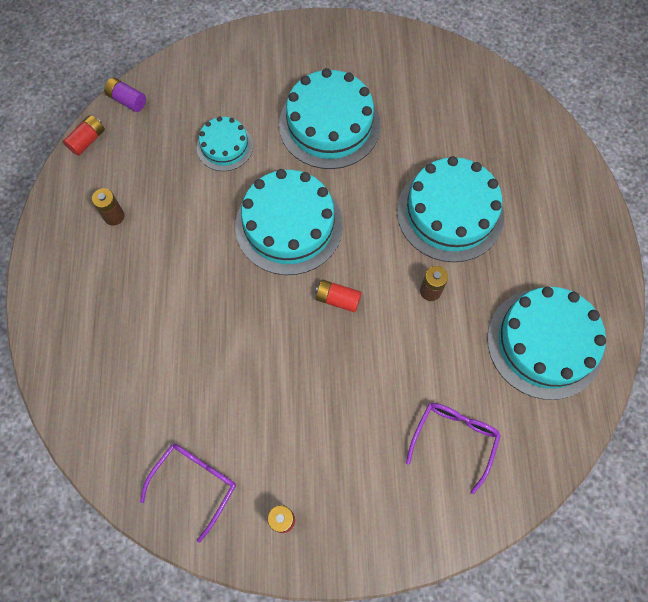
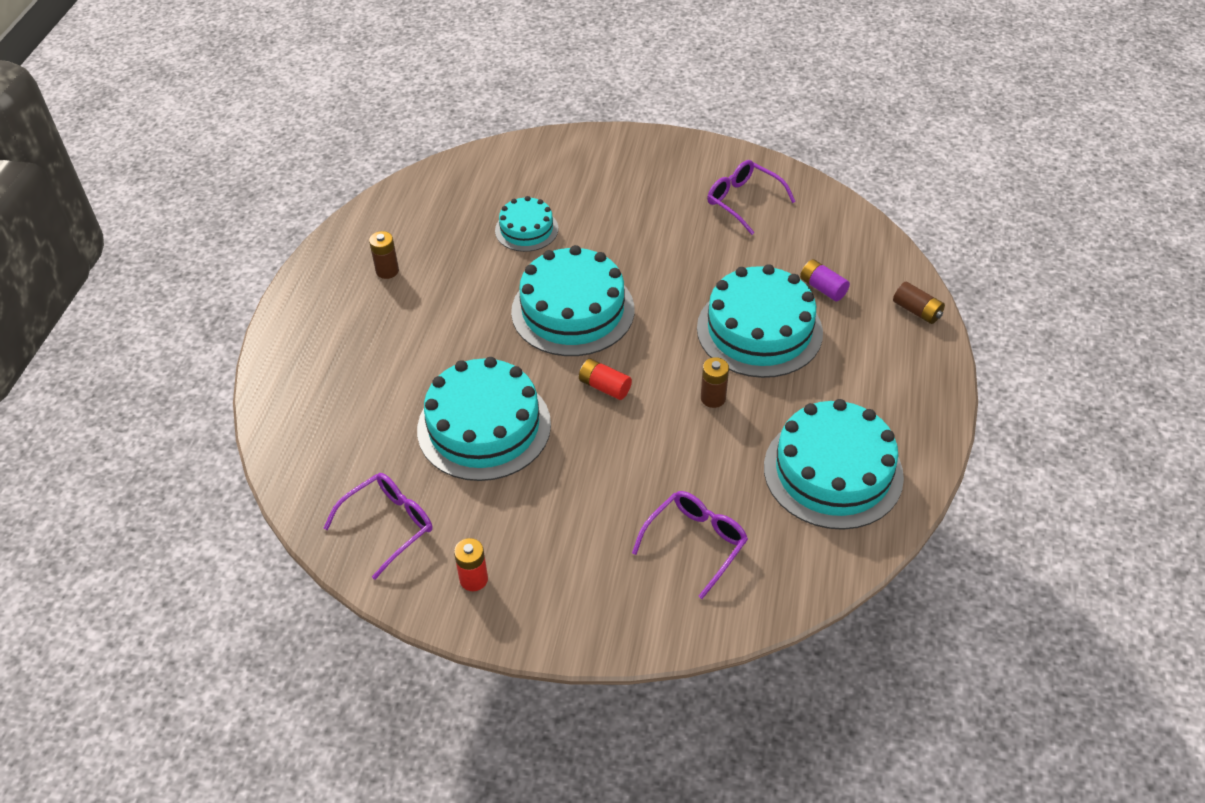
camera: 15 degrees right, 20 degrees down
red battery [63,115,105,156] -> none
purple battery [104,78,146,112] -> purple battery moved to [800,259,850,301]
turquoise cake [279,68,381,169] -> turquoise cake moved to [417,357,551,481]
none -> purple glasses [707,160,796,235]
none -> brown battery [893,282,945,324]

